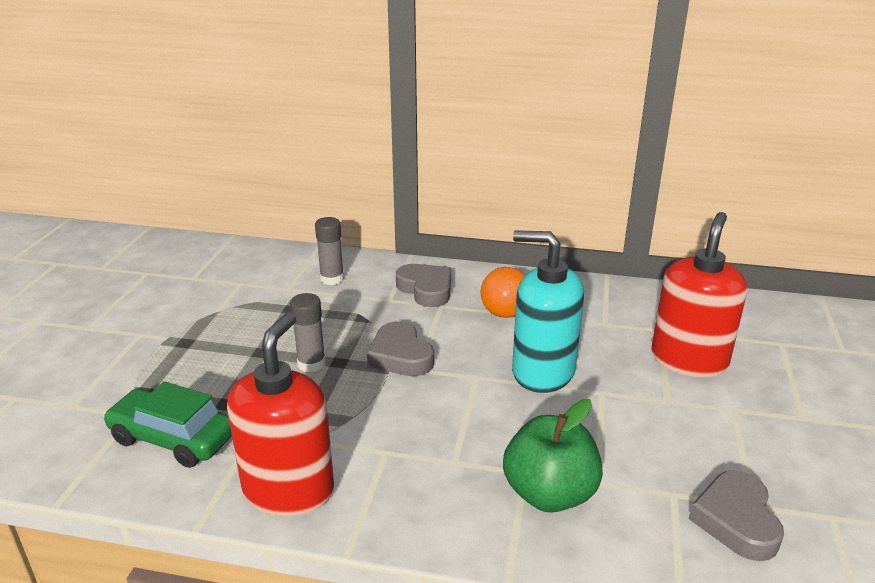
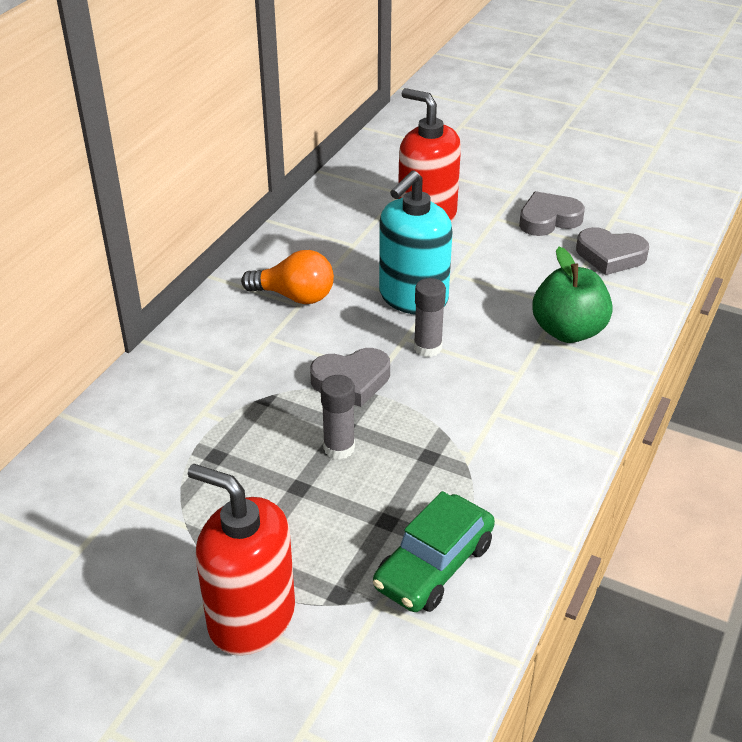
camera: 75 degrees left, 10 degrees up
red soap dispenser [227,312,334,516] -> red soap dispenser moved to [188,464,295,656]
grey glue stick [315,217,344,285] -> grey glue stick moved to [414,278,446,357]
grey heart [396,264,451,307] -> grey heart moved to [519,191,585,236]

